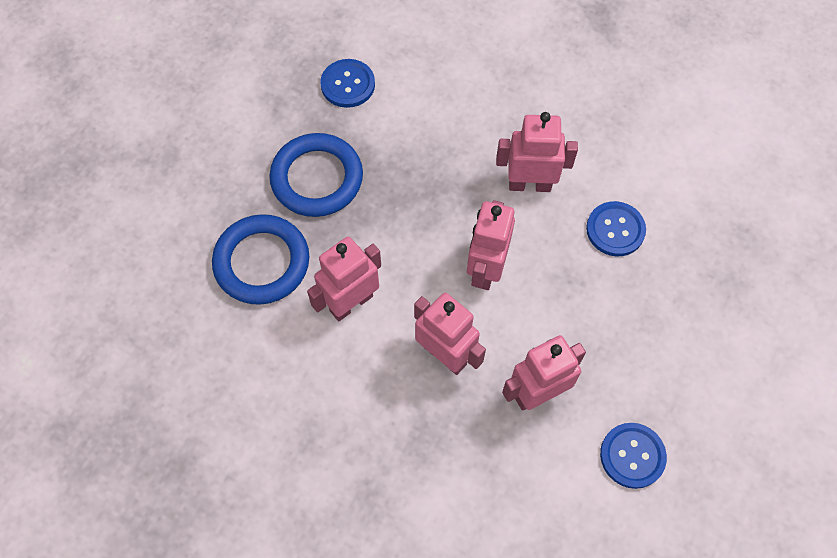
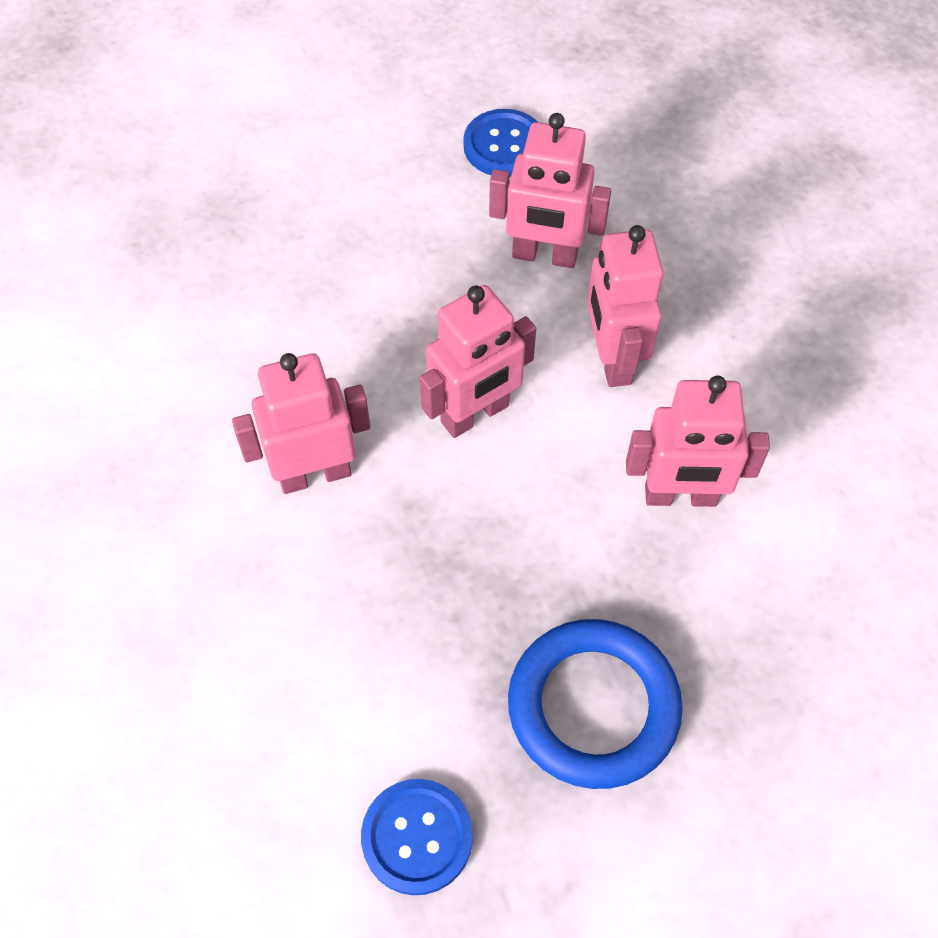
camera: 140 degrees left, 5 degrees down
blue ring [212,214,309,305] -> none
pink robot [496,112,578,192] -> pink robot turned 120 degrees clockwise [232,353,370,494]
blue button [586,201,646,256] -> none

